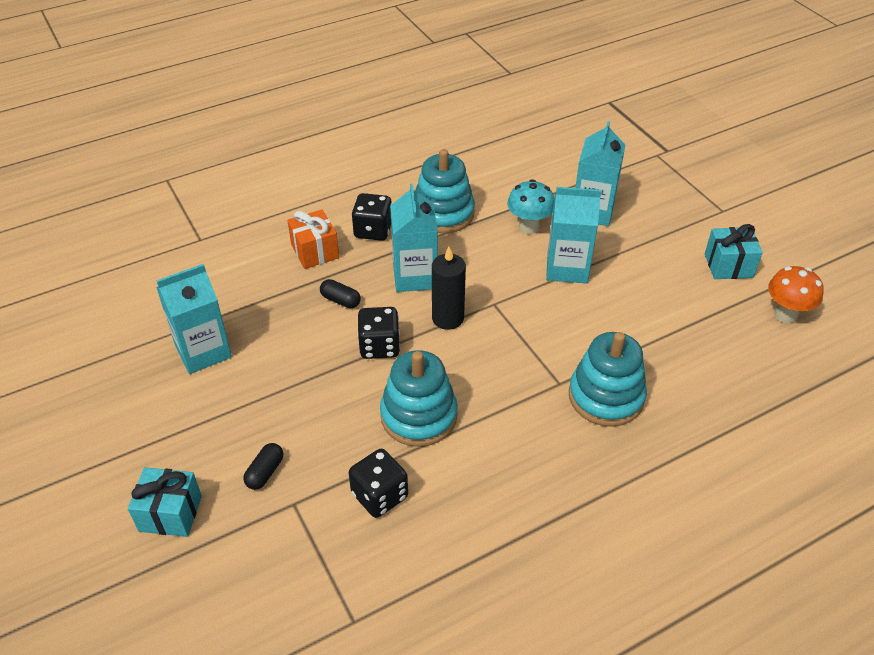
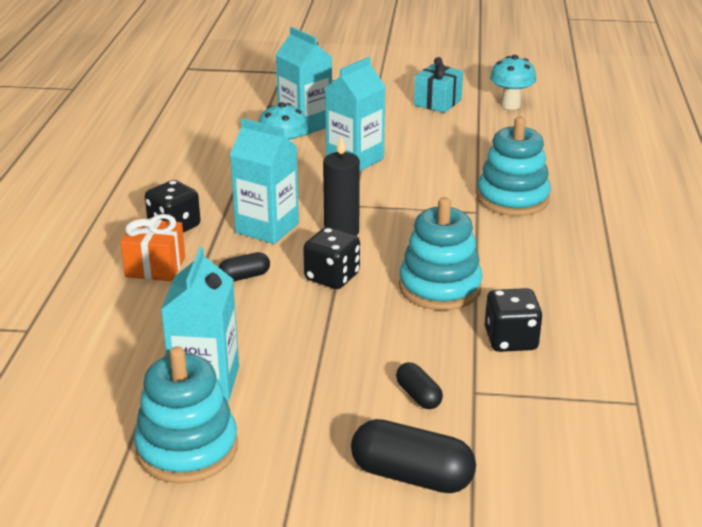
camera: 55 degrees left, 15 degrees down
turquoise gift [128,467,202,537] -> black capsule [351,419,476,493]
turquoise stacking toy [415,149,475,234] -> turquoise stacking toy moved to [134,346,238,483]
orange mushroom [768,266,824,323] -> turquoise mushroom [490,55,536,110]

